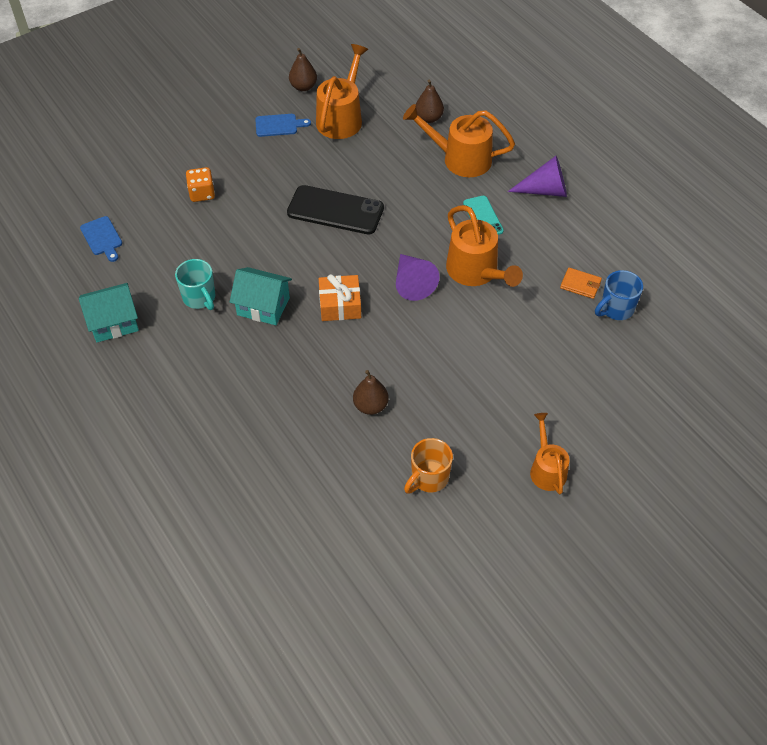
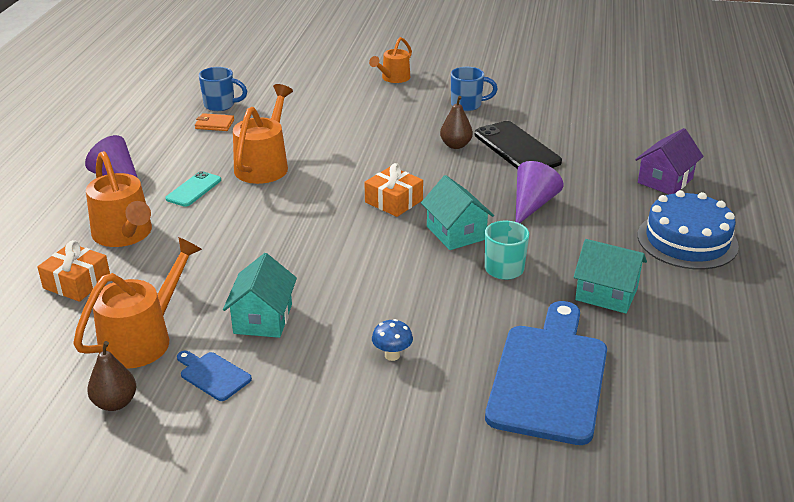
camera: 135 degrees left, 20 degrees down
blue cutting board [80,216,122,262] -> blue cutting board [485,301,607,445], size x2.35
orange dice [186,167,215,202] -> blue mushroom [372,319,413,361]
black phone [287,185,384,234] -> black phone moved to [475,121,562,169]
orange watering can [316,44,368,139] -> orange watering can turned 150 degrees clockwise [73,237,202,369]
purple cone [396,254,440,301] -> purple cone moved to [516,161,563,223]
orange mug [404,438,453,494] -> blue mug [451,67,498,111]
brown pear [416,80,444,123] -> orange gift [37,240,110,302]
orange wallet [560,268,602,299] -> orange wallet turned 60 degrees counterclockwise [195,113,234,131]
none -> turquoise house [223,253,297,338]
none -> purple house [635,128,704,194]
none -> blue cake [638,190,739,269]

